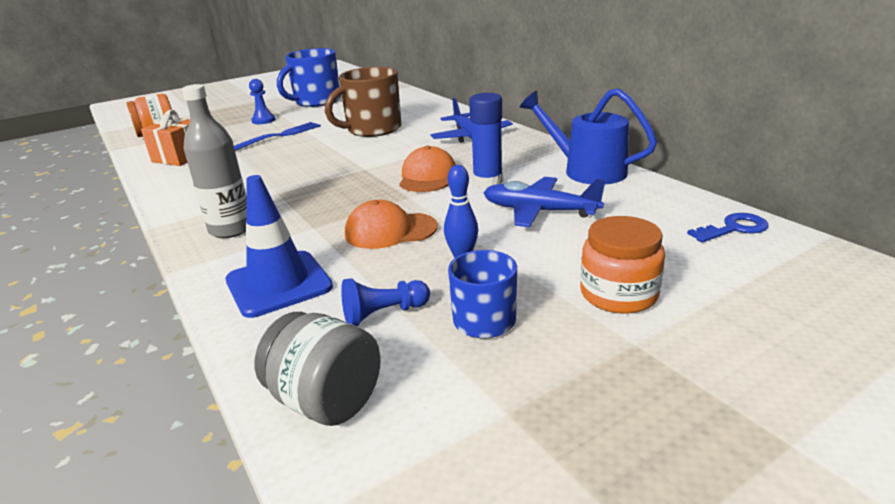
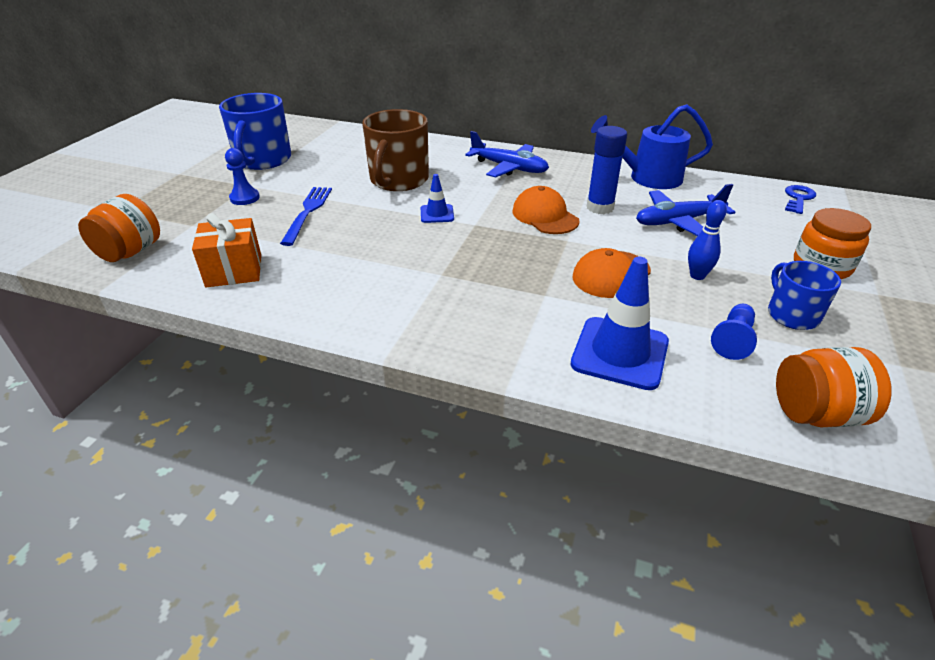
camera: 40 degrees left, 10 degrees up
grey bottle [182,84,247,238] -> none
grey jar [255,312,381,426] -> orange jar [776,347,892,428]
none -> blue traffic cone [421,174,454,223]

